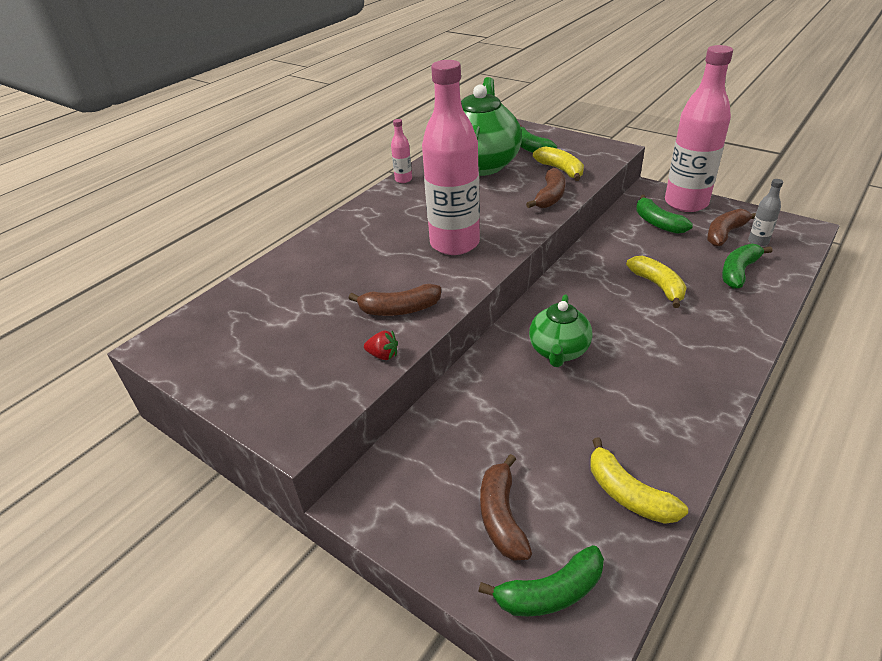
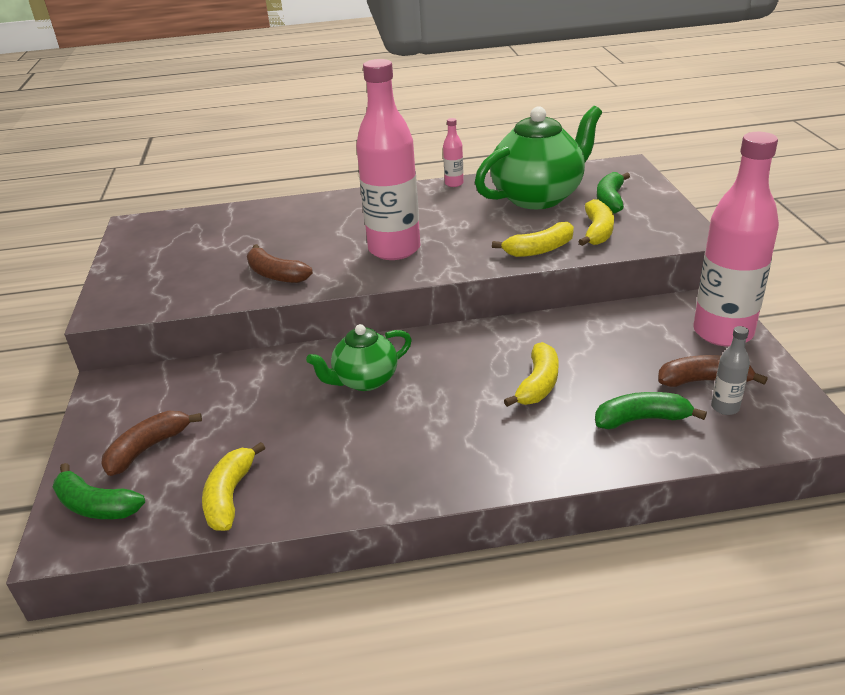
camera: 45 degrees right, 5 degrees down
red strawberry [364,331,398,360] -> none
brown banana [526,168,566,208] -> yellow banana [492,222,574,257]
green banana [636,195,693,234] -> none

